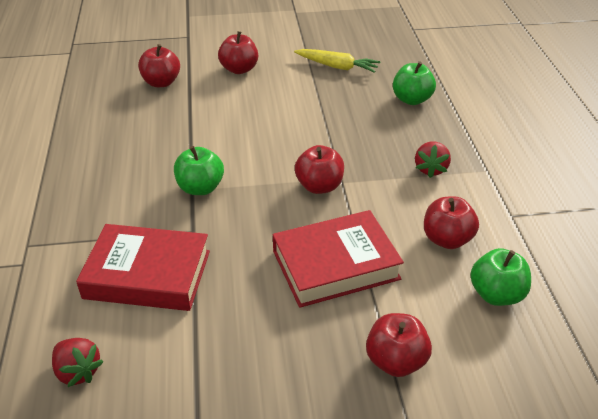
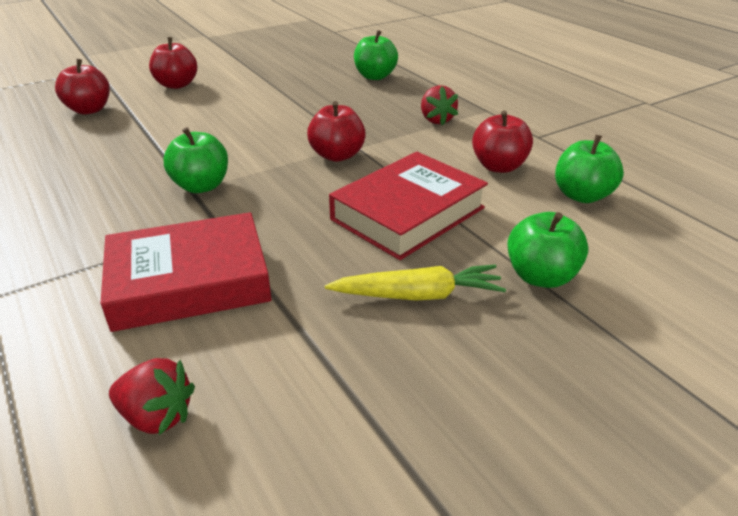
camera: 25 degrees left, 5 degrees down
yellow carrot [294,49,380,73] -> yellow carrot moved to [325,265,506,301]
red apple [366,313,432,377] -> green apple [507,212,588,288]

